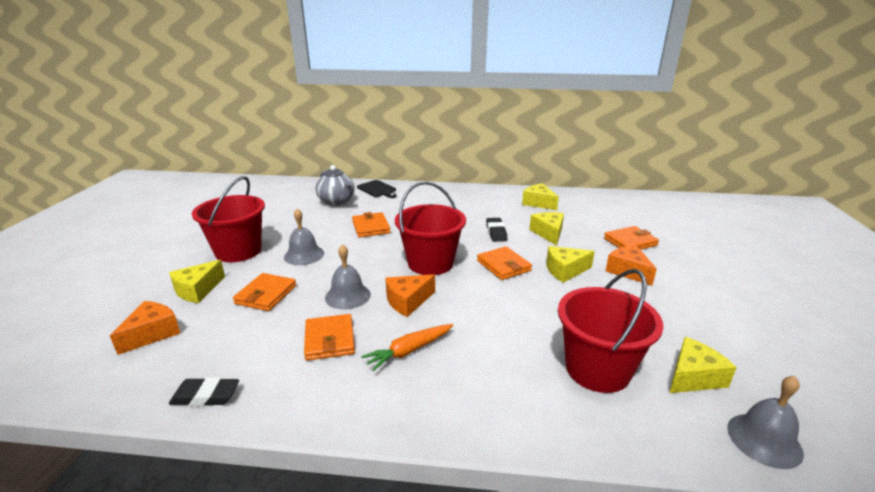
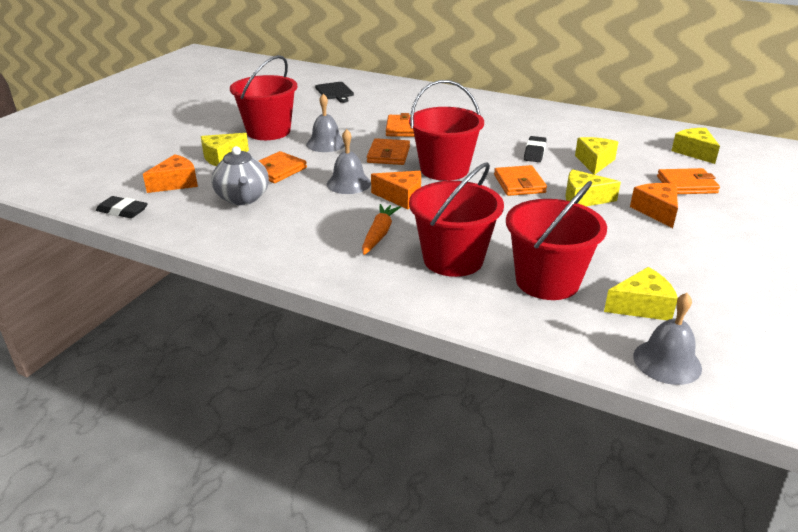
camera: 20 degrees right, 5 degrees up
black eraser [169,377,239,406] -> black eraser moved to [96,196,148,218]
orange wallet [304,314,355,361] -> orange wallet moved to [367,138,410,165]
grey teapot [316,165,355,206] -> grey teapot moved to [211,146,269,205]
black cutting board [357,180,397,198] -> black cutting board moved to [315,82,354,103]
orange carrot [361,324,453,371] -> orange carrot turned 120 degrees clockwise [362,204,401,255]
orange cheese [386,274,435,317] -> orange cheese turned 150 degrees counterclockwise [371,171,421,209]
yellow cheese [522,184,559,210] -> yellow cheese moved to [671,128,720,164]
none -> red bucket [409,162,504,277]

